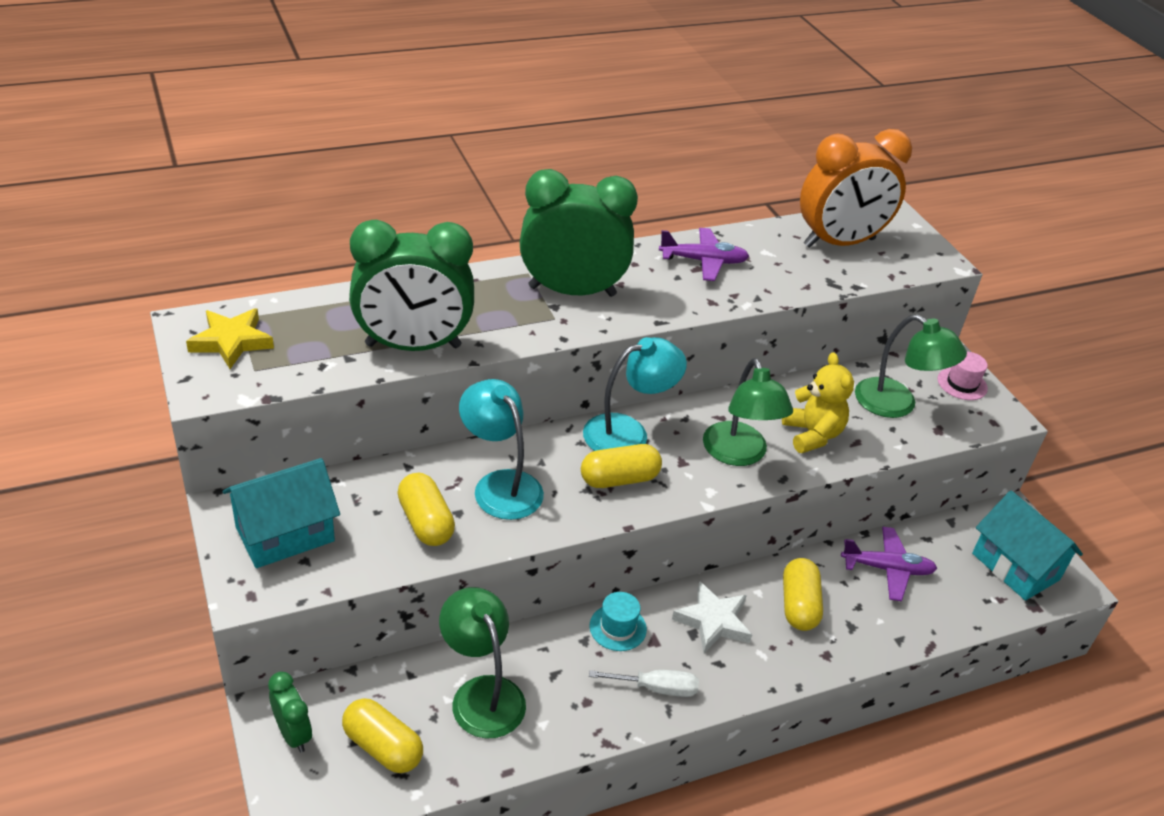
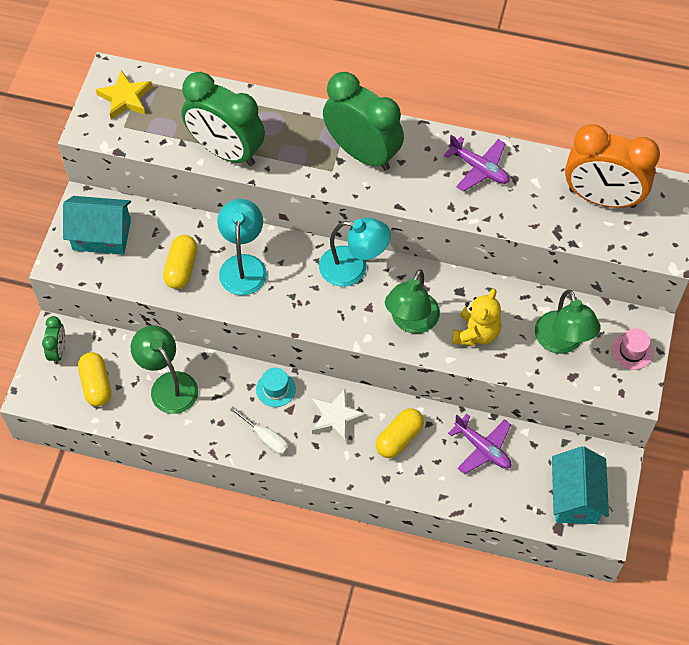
camera: 40 degrees right, 20 degrees up
green lamp [439,587,526,739] -> green lamp turned 45 degrees counterclockwise [131,325,198,414]
yellow capsule [581,444,662,488] -> none

